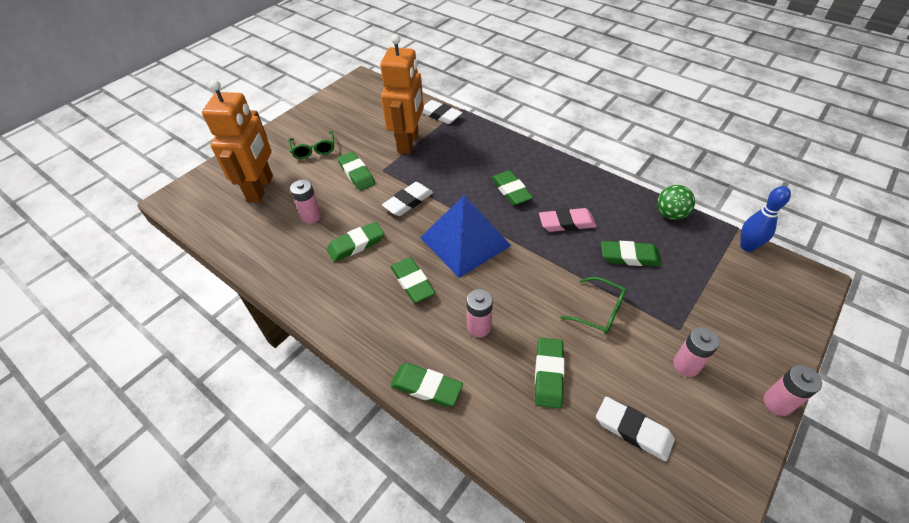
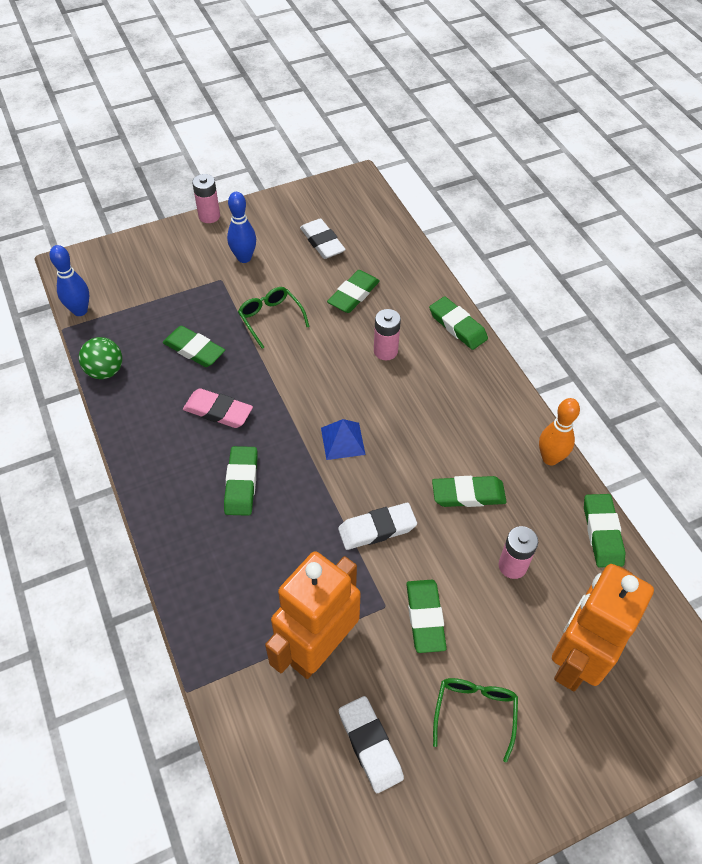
camera: 155 degrees left, 5 degrees up
green eraser [390,257,435,303] -> green eraser moved to [584,494,625,568]
blue pyramid [420,195,511,278] -> blue pyramid [321,419,366,460], size x0.48
white eraser [422,100,462,124] -> white eraser moved to [339,696,404,793]
pink battery [673,327,720,377] -> blue bowling pin [227,192,256,263]
none -> orange bowling pin [539,398,580,465]

